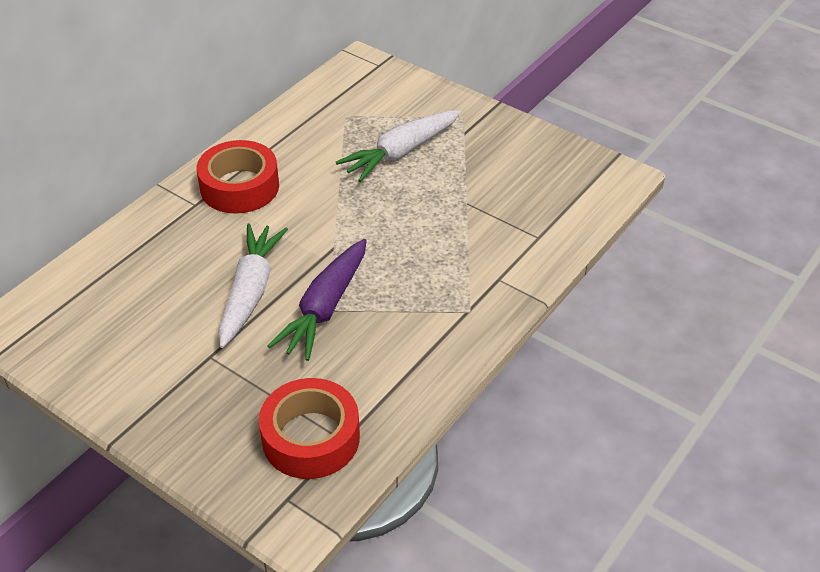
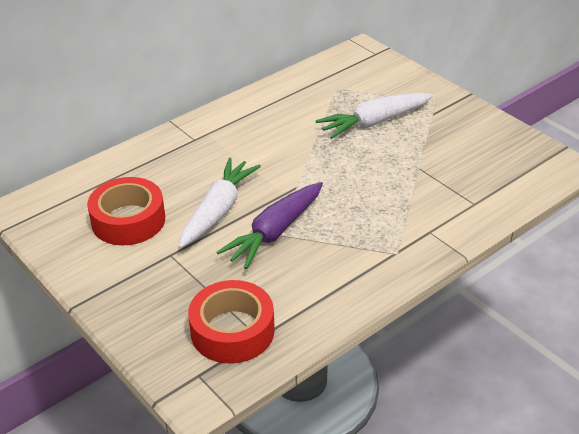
camera: 15 degrees right, 5 degrees down
red tape [197,140,279,214] -> red tape moved to [87,177,165,245]

